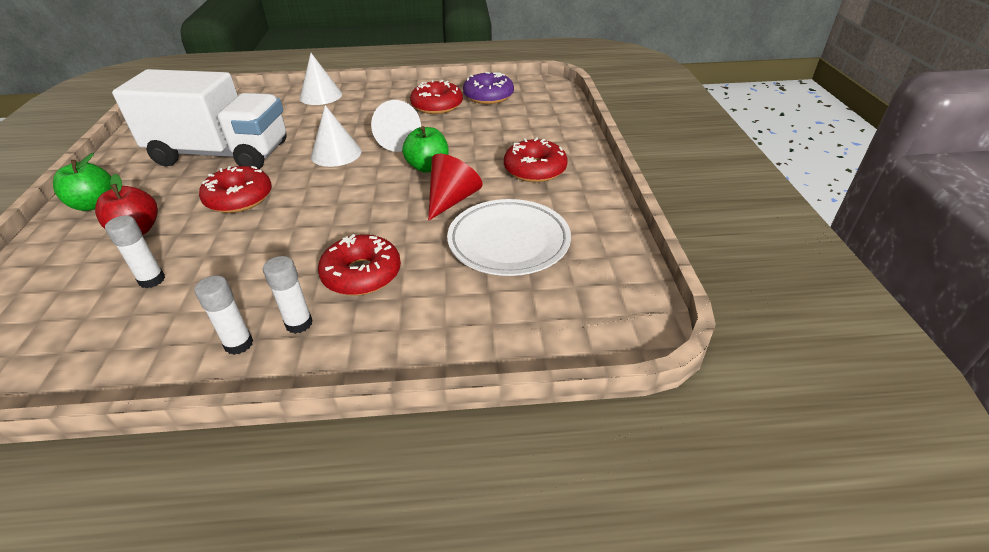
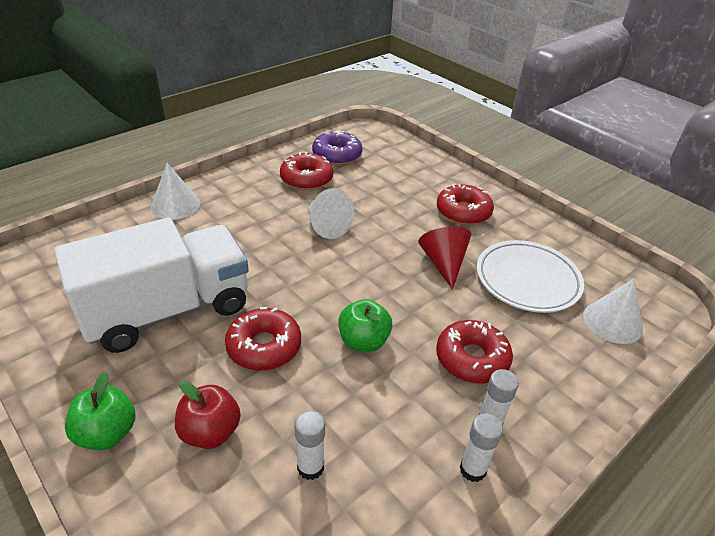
camera: 40 degrees left, 0 degrees up
white cone [311,105,362,167] -> white cone moved to [583,279,643,344]
green apple [402,126,449,173] -> green apple moved to [338,299,392,352]

